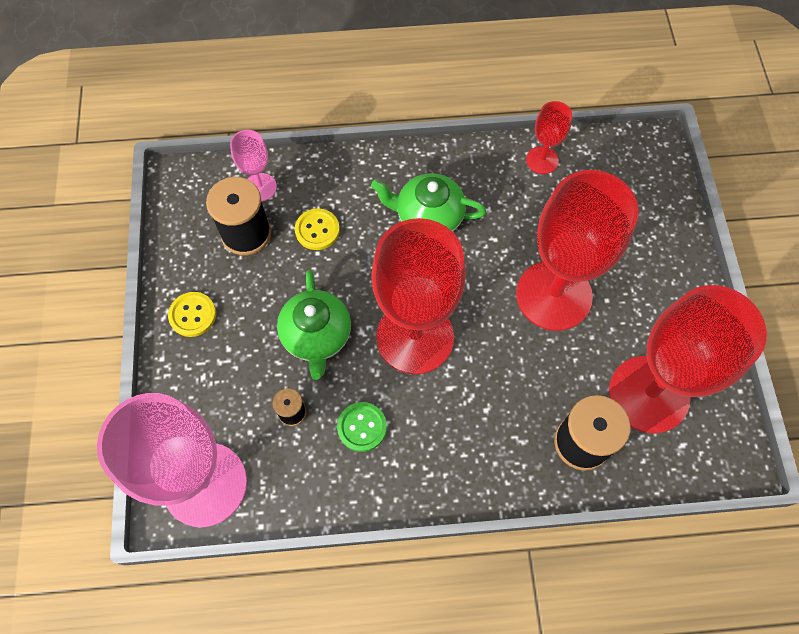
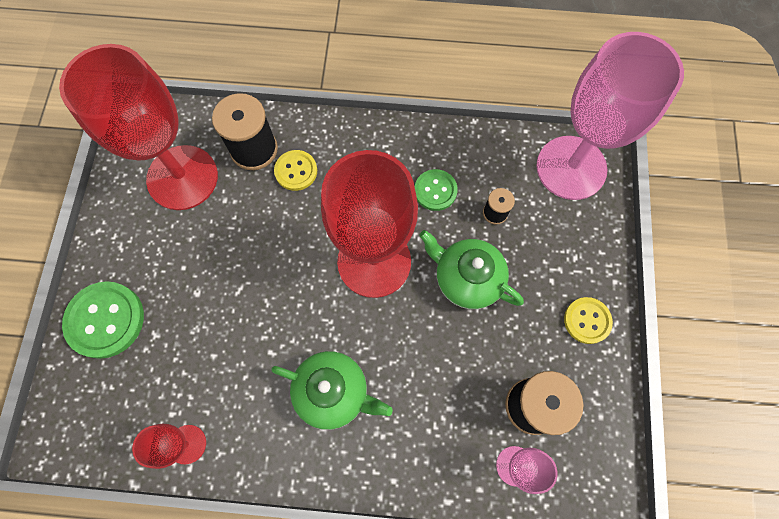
camera: 170 degrees left, 5 degrees up
green teapot [277,270,351,380] -> green teapot turned 60 degrees counterclockwise [419,230,524,309]
yellow button [295,208,340,250] -> yellow button moved to [274,150,317,191]
red goblet [516,170,639,331] -> none
none -> green button [62,281,144,359]

